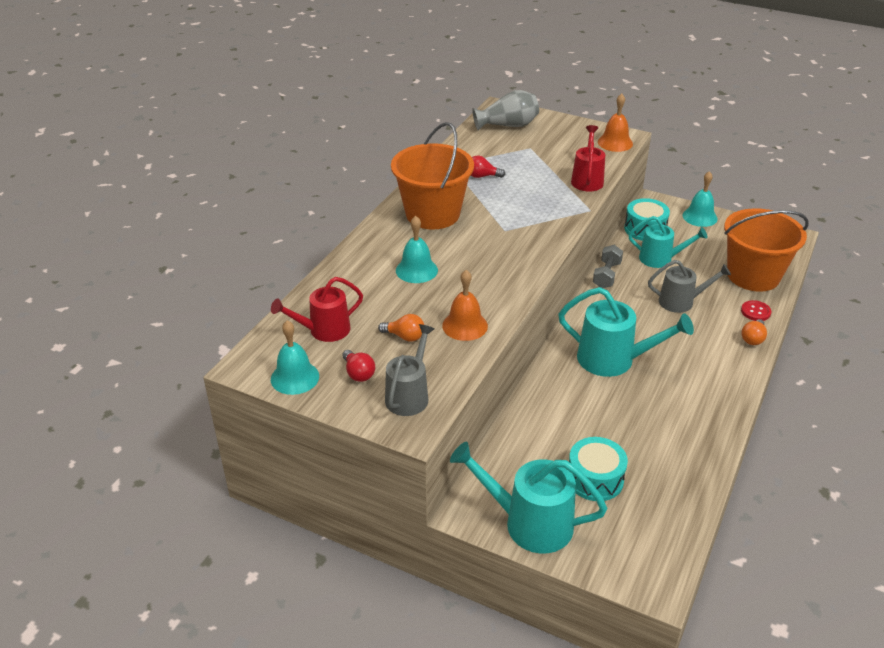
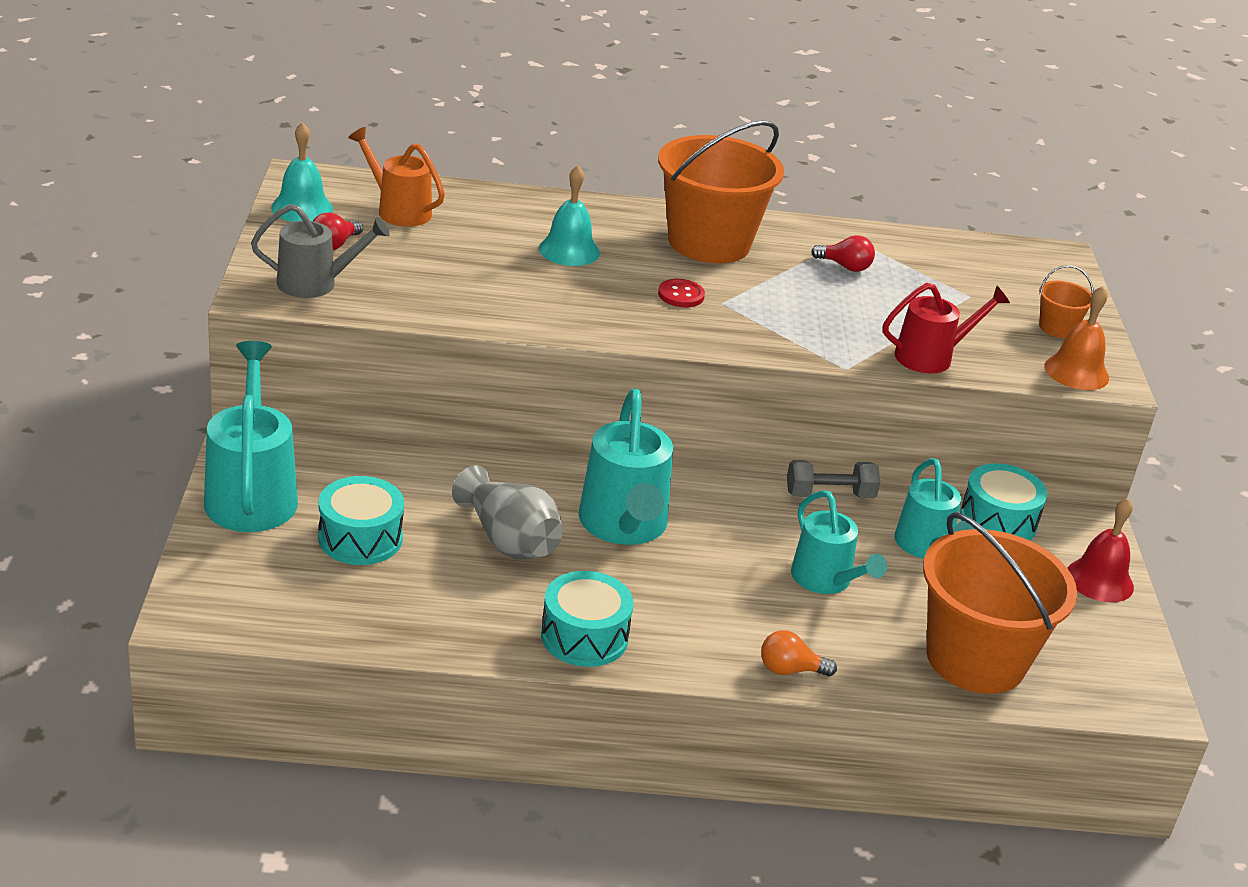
camera: 60 degrees right, 5 degrees down
red watering can [271,277,363,342] -> orange watering can [348,127,445,227]
orange light bulb [378,314,424,342] -> none
orange bell [442,270,488,341] -> none
red light bulb [471,156,505,178] -> red light bulb turned 135 degrees clockwise [811,235,875,272]
grey vase [472,90,539,131] -> grey vase moved to [452,465,563,559]
grey watering can [648,260,731,313] -> turquoise watering can [791,490,887,594]
turquoise bell [682,171,718,227] -> red bell [1068,498,1134,602]
red button [741,300,771,321] -> red button moved to [658,279,705,307]
none -> turquoise drum [541,571,634,667]
none -> orange bucket [1039,265,1094,338]

